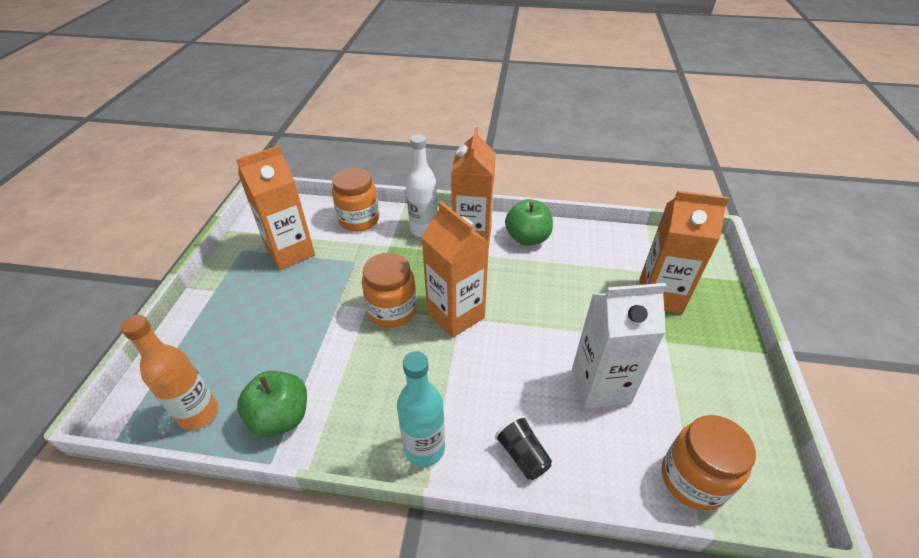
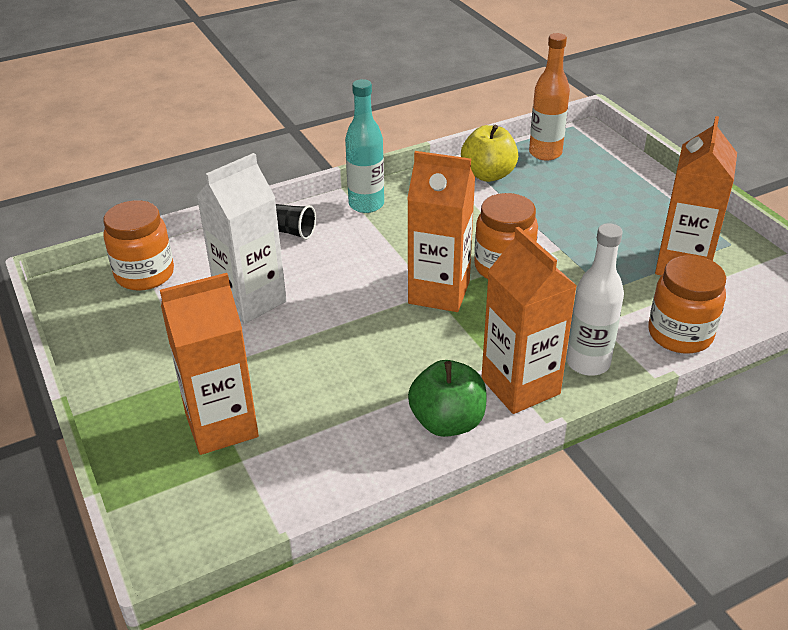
camera: 145 degrees right, 5 degrees down
green apple [237,371,307,437] -> yellow apple [461,124,518,182]

